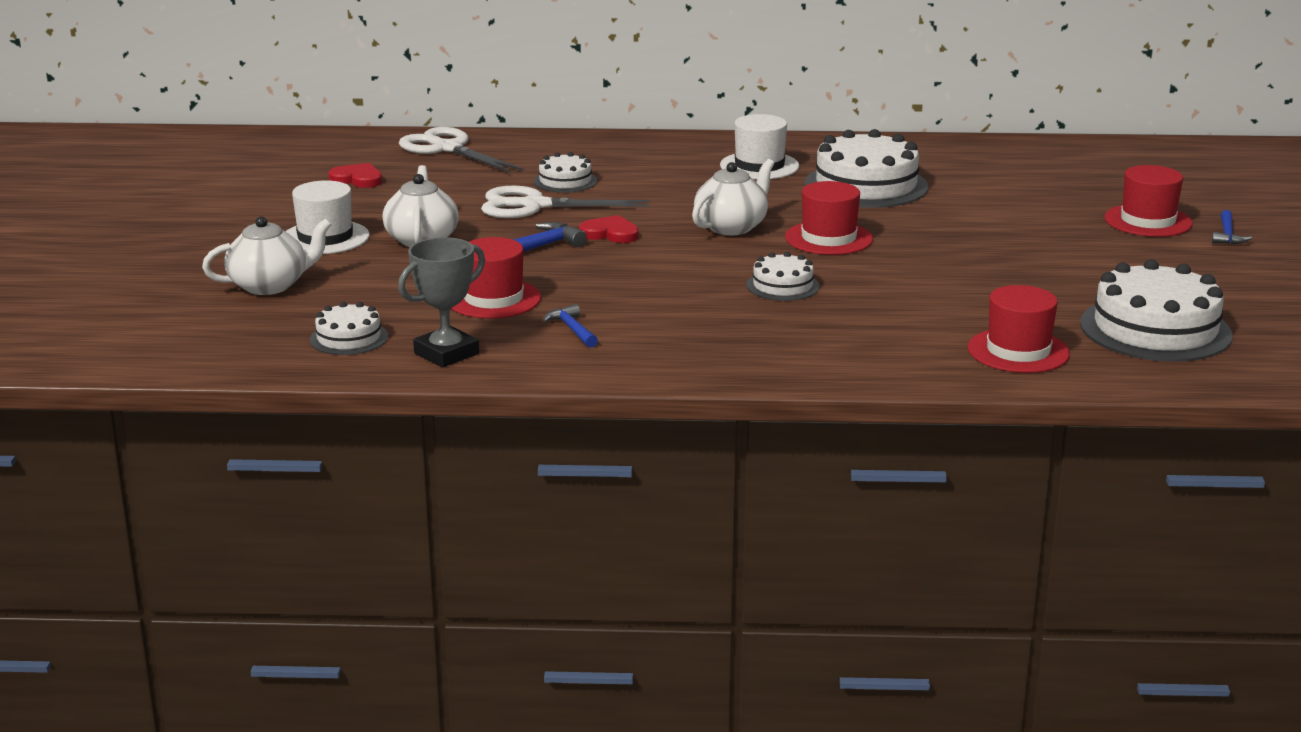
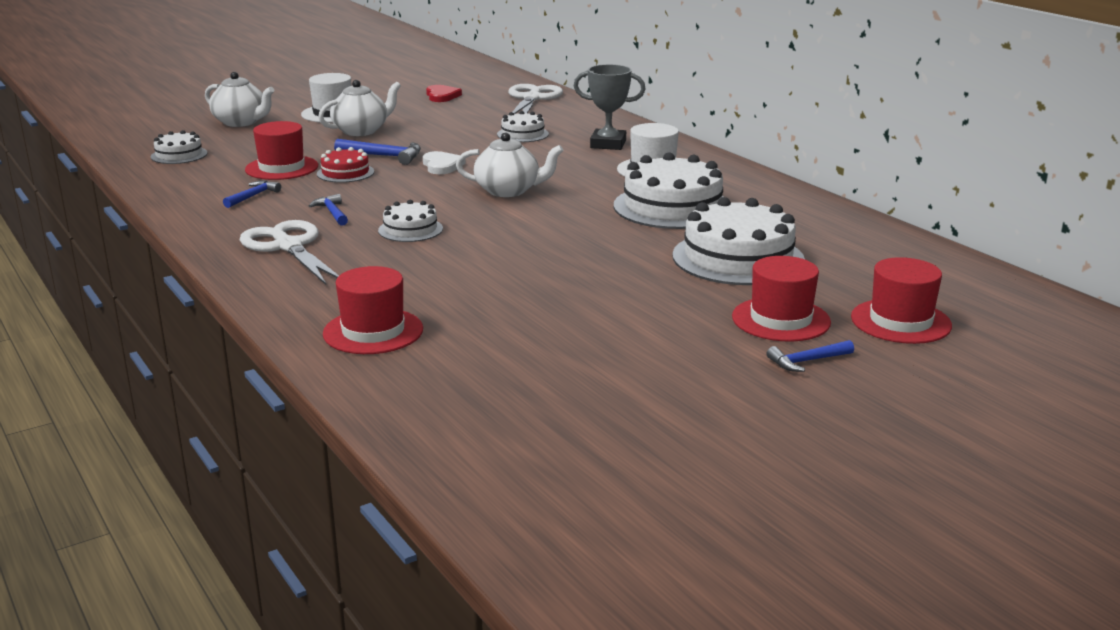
camera: 55 degrees right, 0 degrees up
grey trophy [398,237,485,367] -> grey trophy moved to [574,64,646,150]
white scissors [481,186,650,218] -> white scissors moved to [240,220,339,285]
red heart [579,215,639,243] -> white heart [423,151,466,174]
red hat [785,181,873,255] -> red hat moved to [851,257,952,344]
white cake [1080,259,1233,362] -> white cake moved to [673,197,805,285]
none -> blue hammer [309,194,348,226]
none -> red cake [317,147,374,183]

